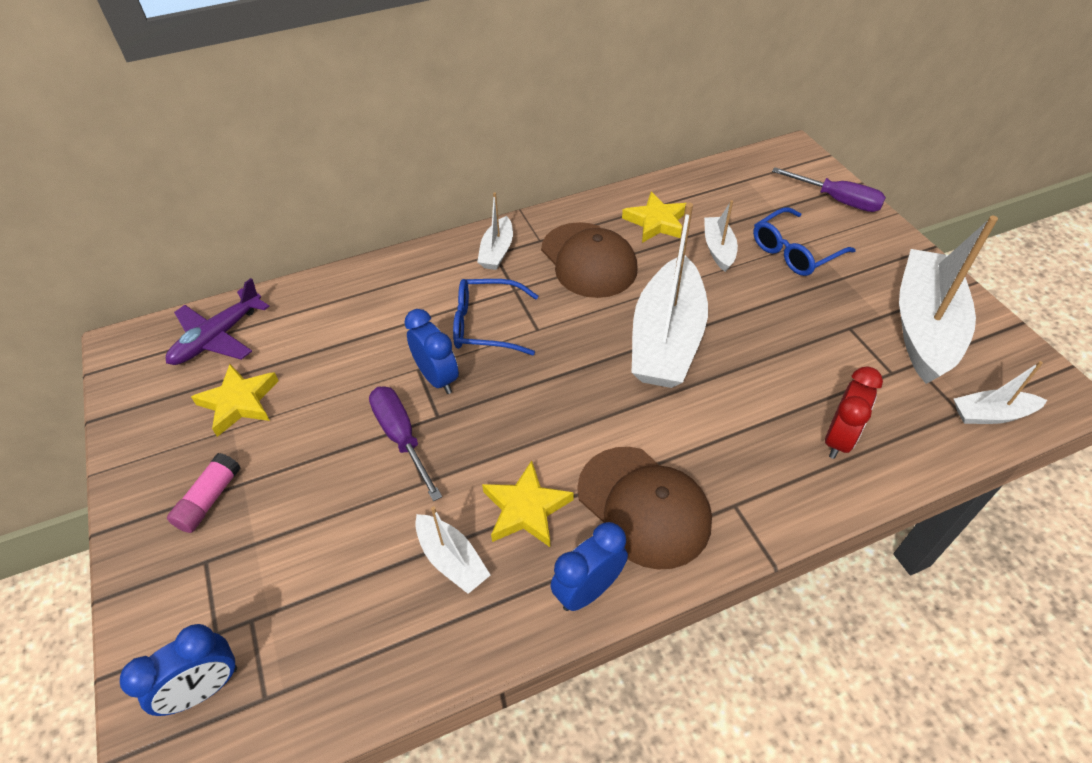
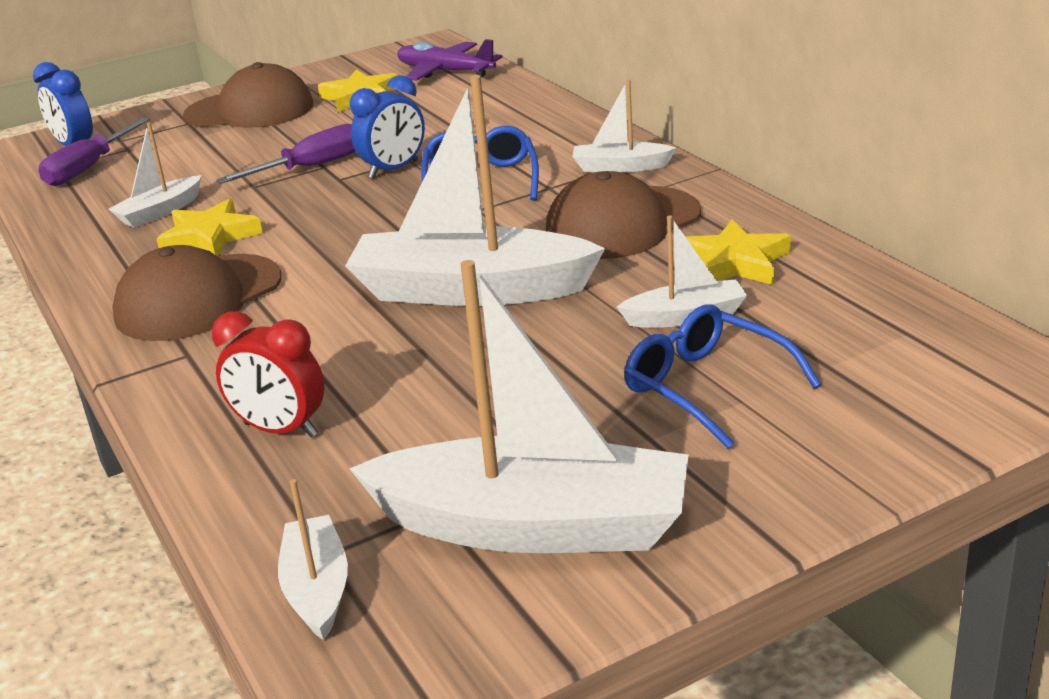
camera: 85 degrees right, 20 degrees down
pink glue stick [167,453,241,533] -> brown cap [183,62,314,128]
blue clock [550,522,628,611] -> none
purple screwdriver [772,167,886,212] -> purple screwdriver moved to [38,118,150,186]

